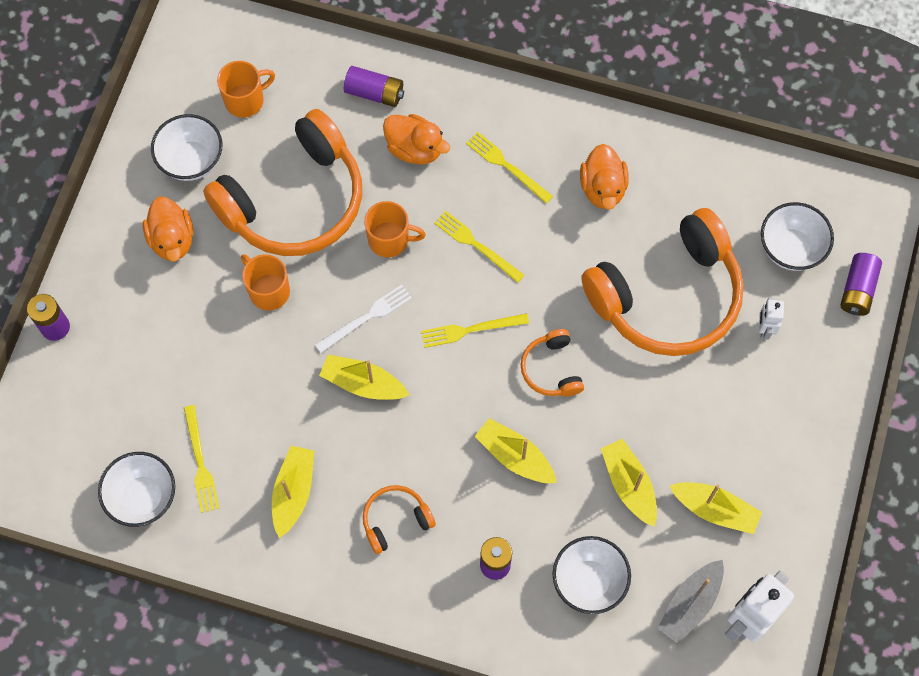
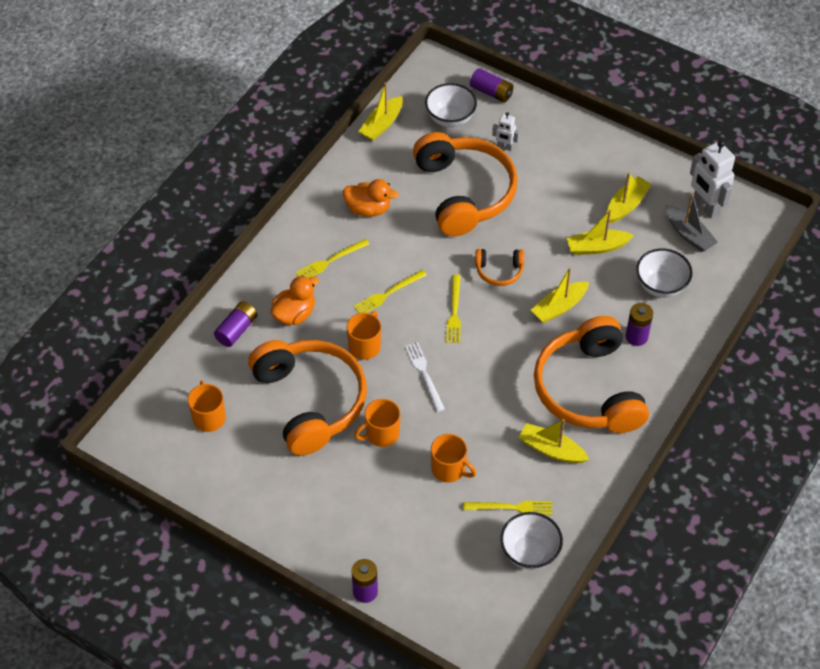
camera: 75 degrees left, 15 degrees down
orange duck [143,196,193,262] -> none
white bowl [151,114,222,181] -> none
yellow boat [319,355,409,400] -> yellow boat moved to [358,82,403,141]
orange headphones [363,485,436,554] -> orange headphones [534,316,649,433], size x2.29
none -> orange mug [431,434,476,483]

